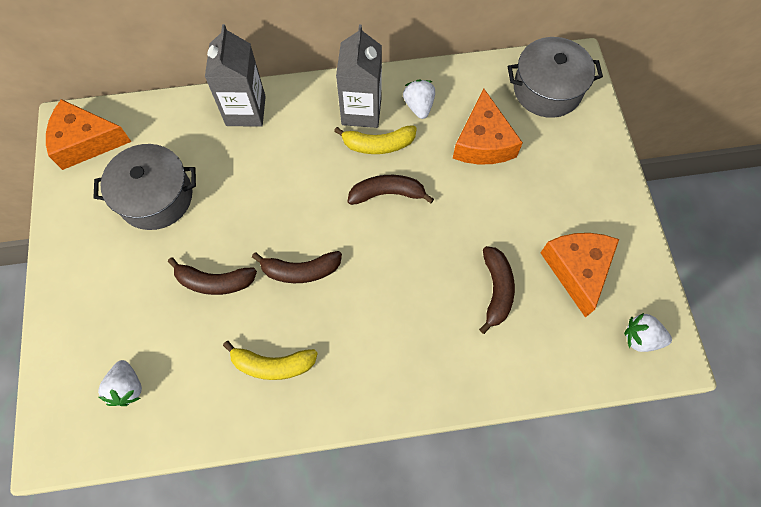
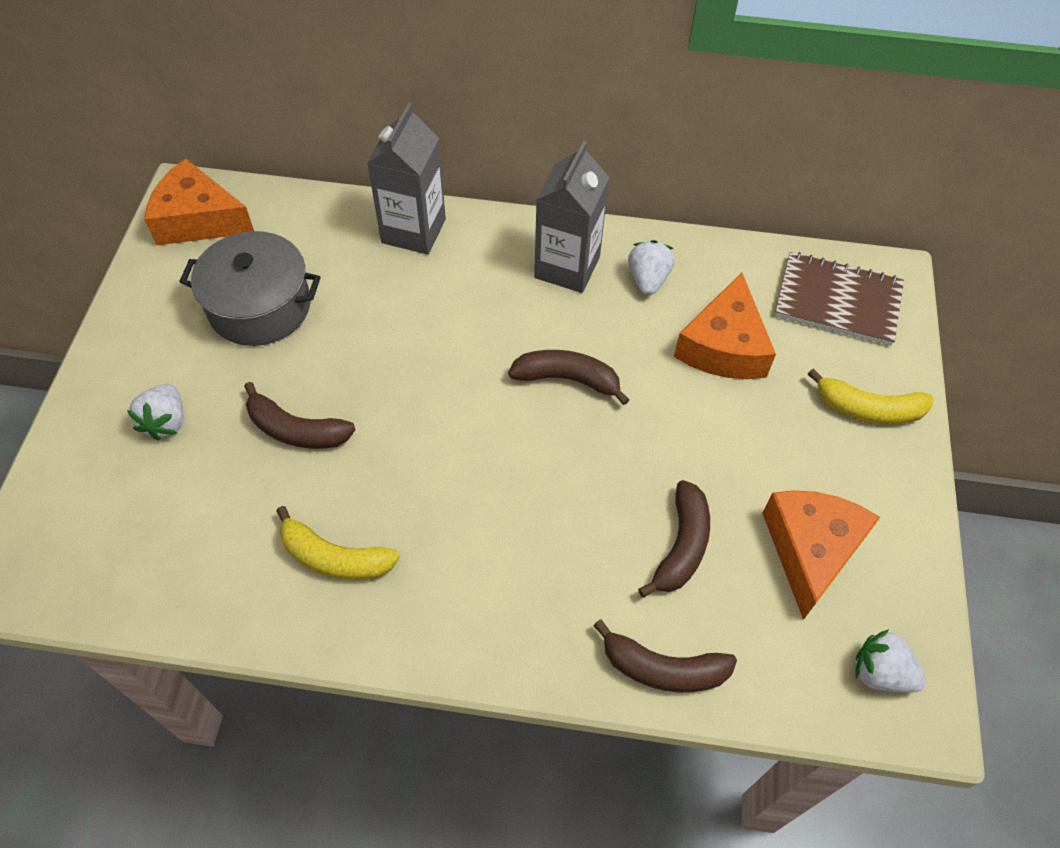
camera: 15 degrees right, 10 degrees down
white strawberry [98,360,142,406] -> white strawberry moved to [127,384,184,441]
brown banana [252,251,342,283] -> brown banana moved to [593,620,737,692]
yellow banana [334,125,417,154] -> yellow banana moved to [808,368,933,424]
grey pot [508,37,603,118] -> brown notebook [775,252,904,346]

